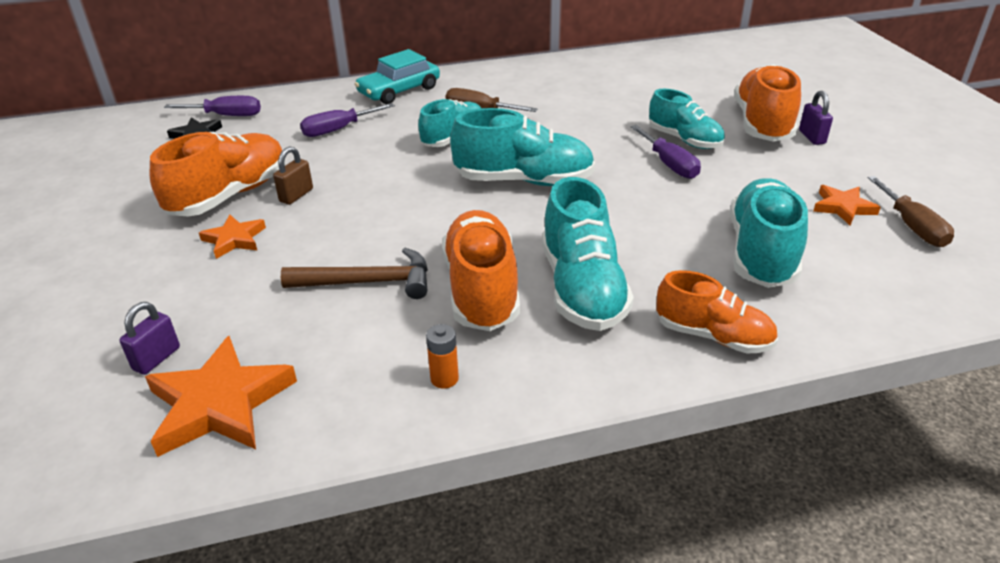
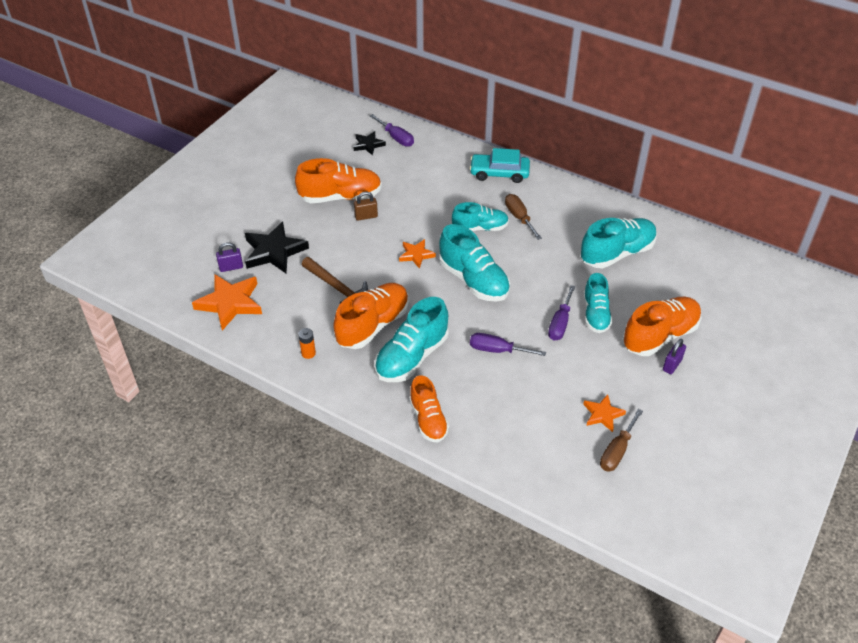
camera: 45 degrees right, 10 degrees up
orange star [199,214,266,259] -> orange star moved to [399,239,436,269]
purple screwdriver [300,103,395,137] -> purple screwdriver moved to [470,333,546,356]
turquoise shoe [730,178,808,288] -> turquoise shoe moved to [581,218,657,268]
none -> black star [245,221,309,274]

